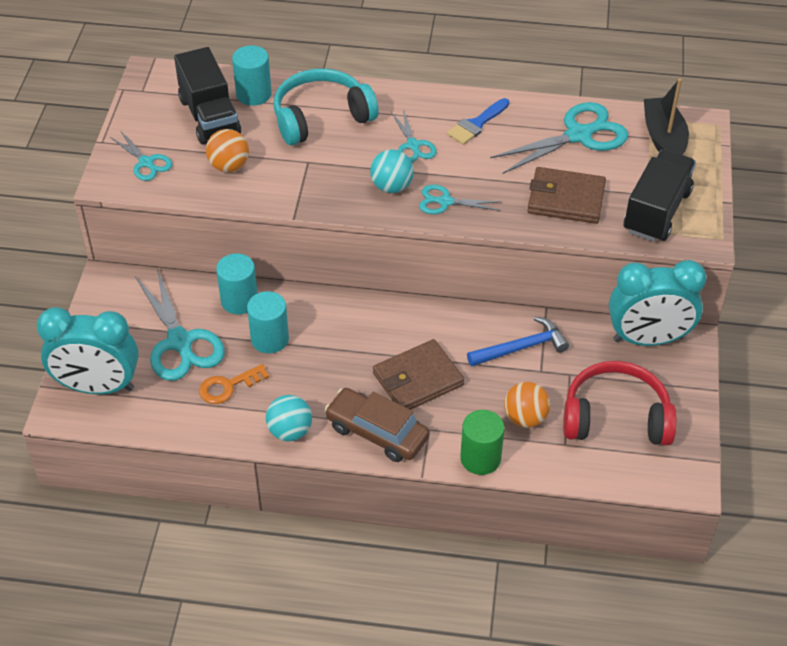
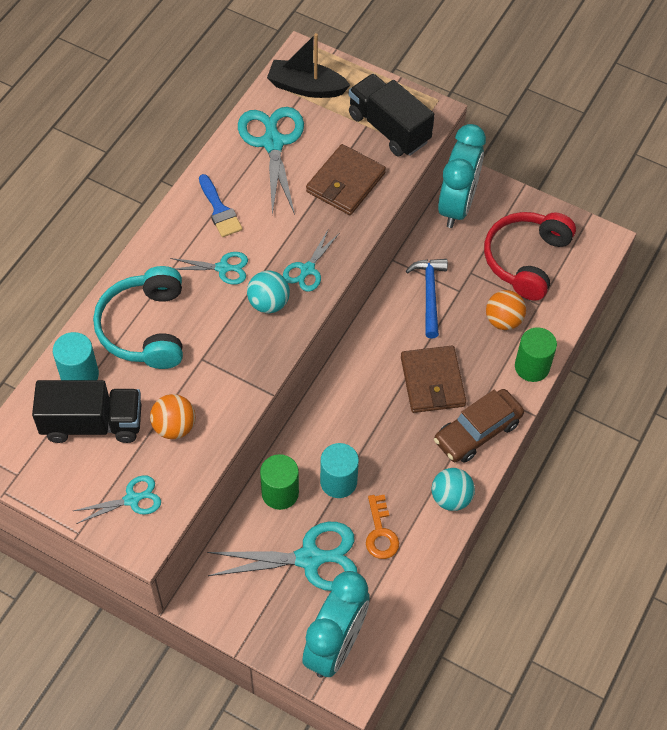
camera: 70 degrees left, 10 degrees up
turquoise cylinder [216,253,258,314] -> green cylinder [260,454,299,510]

